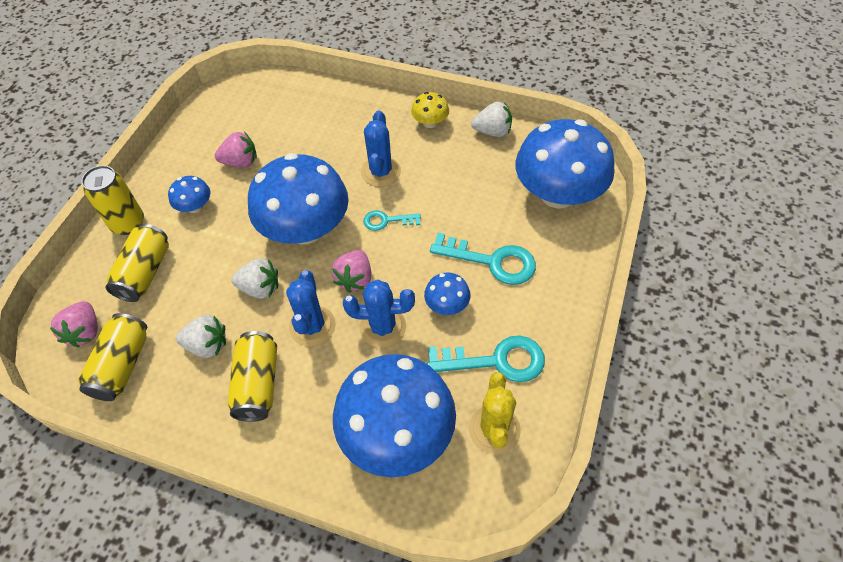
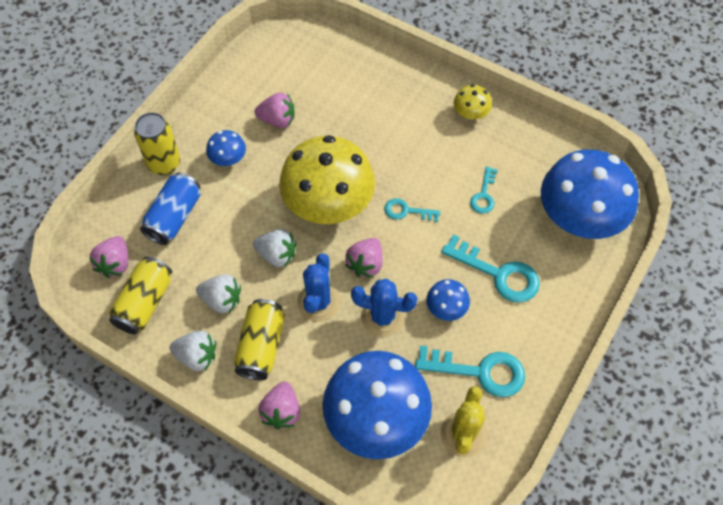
camera: 10 degrees right, 5 degrees up
yellow can [105,224,169,302] -> blue can [140,173,200,245]
blue mushroom [248,153,349,244] -> yellow mushroom [279,135,375,224]
blue cactus [361,111,401,187] -> none
white strawberry [471,102,512,137] -> white strawberry moved to [170,331,216,371]
none -> pink strawberry [258,381,300,429]
none -> turquoise key [470,166,498,214]

